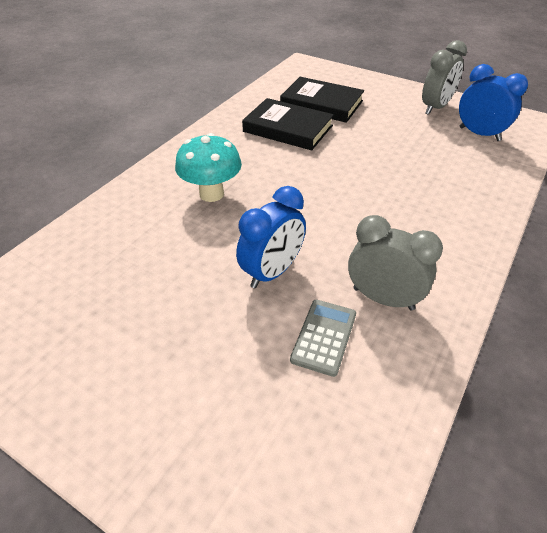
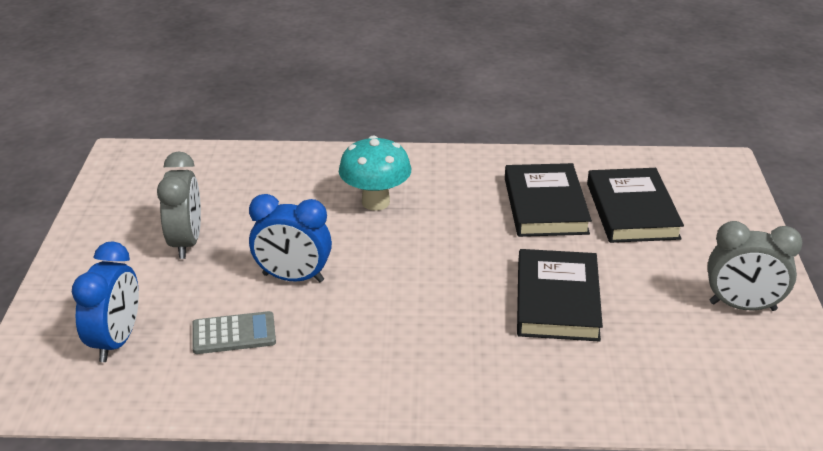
camera: 60 degrees right, 10 degrees down
grey clock [348,215,443,311] -> grey clock moved to [157,151,201,259]
blue clock [459,64,528,141] -> blue clock moved to [72,241,139,362]
none -> black book [517,249,603,342]

